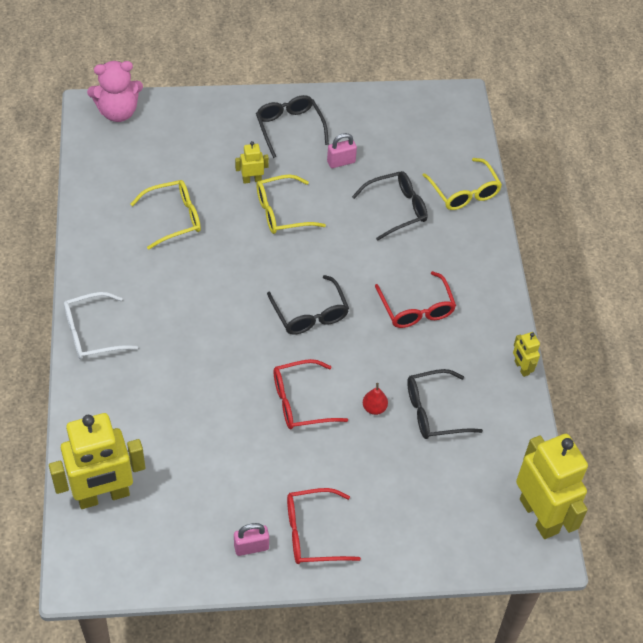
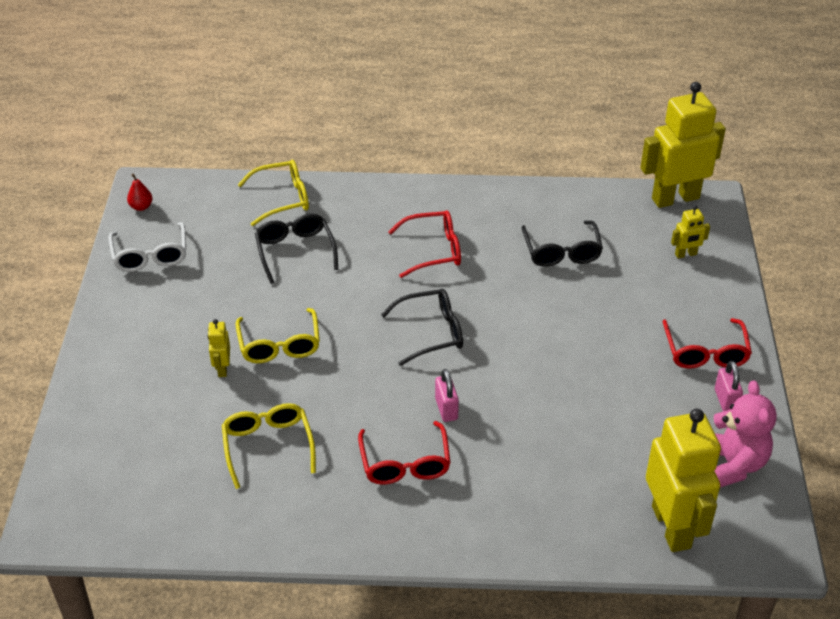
camera: 80 degrees left, 10 degrees down
white glasses [64,292,138,360] -> white glasses moved to [108,222,186,272]
pink teddy bear [87,61,143,122] -> pink teddy bear moved to [714,380,777,488]
black glasses [256,95,329,158] -> none
red glasses [274,359,348,429] -> red glasses moved to [358,421,451,485]
pink padlock [327,133,357,168] -> pink padlock moved to [435,369,459,422]
red pear [363,383,388,415] -> red pear moved to [127,174,152,211]
yellow robot [513,332,540,377] -> yellow robot moved to [671,205,710,258]

